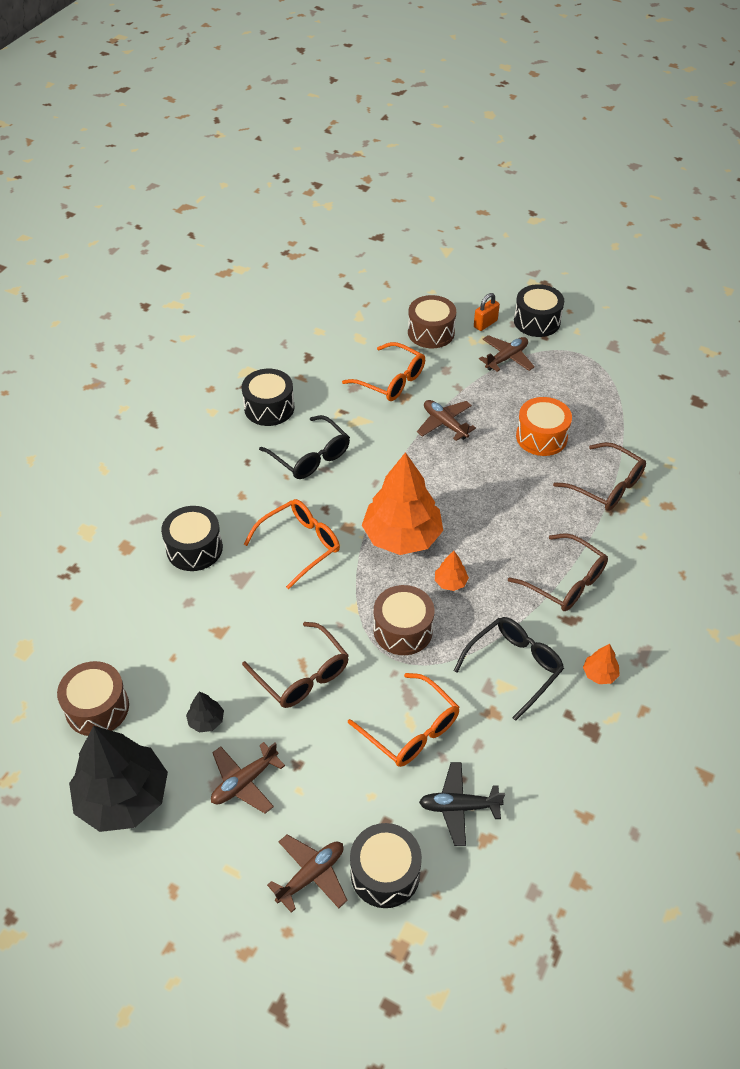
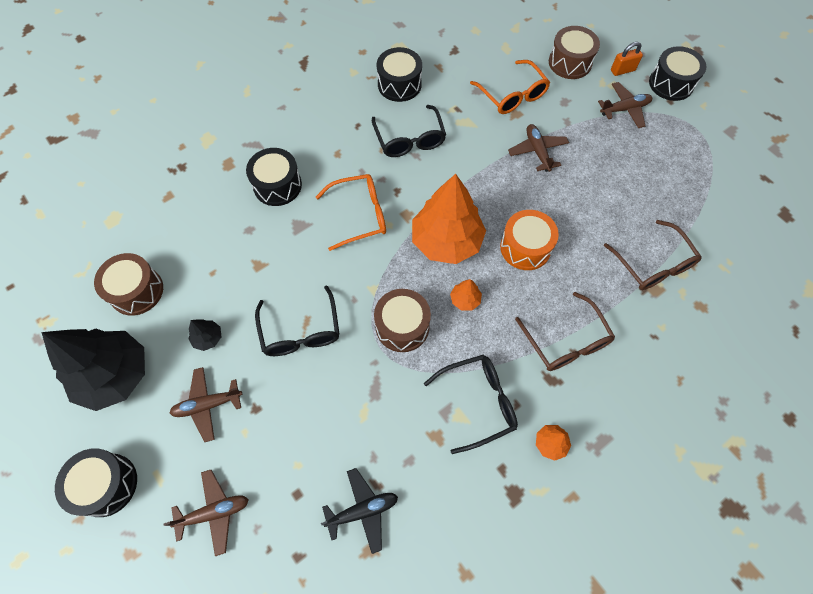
camera: 25 degrees right, 15 degrees up
brown glasses [242,622,349,708] -> black glasses [255,285,340,356]
orange glasses [348,673,459,767] -> none
black drum [350,823,422,908] -> black drum moved to [55,448,137,517]
black plane [419,762,505,846] -> black plane turned 135 degrees clockwise [321,468,398,554]
orange drum [516,397,572,456] -> orange drum moved to [500,210,559,270]

